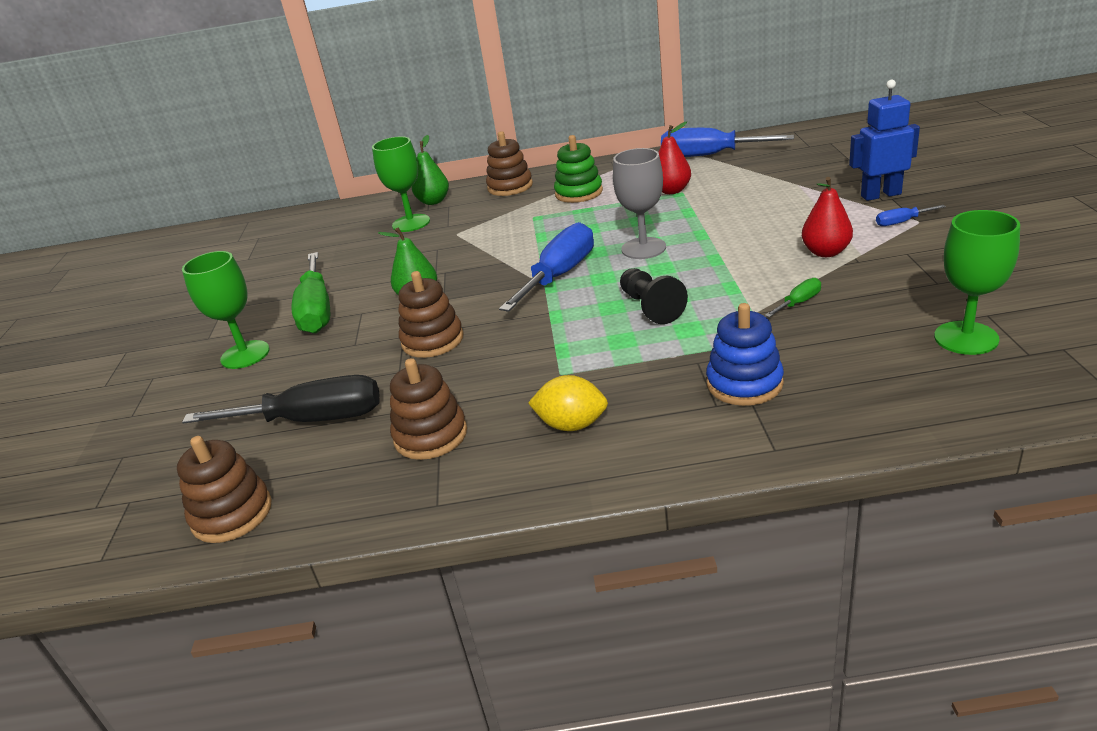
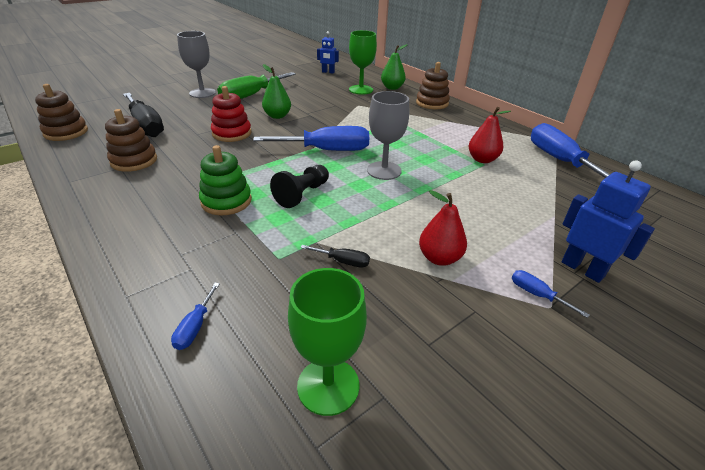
camera: 50 degrees right, 5 degrees up
green goblet [182,251,270,369] -> grey goblet [177,31,216,98]
brown stacking toy [398,271,464,358] -> red stacking toy [211,86,252,142]
yellow lemon [528,375,608,431] -> none
green stacking toy [554,135,603,203] -> green stacking toy moved to [199,145,252,215]
blue stacking toy [706,303,784,406] -> none
green screwdriver [765,278,821,317] -> black screwdriver [300,245,370,267]
none -> blue screwdriver [171,283,220,350]
none -> blue robot [317,31,339,74]

